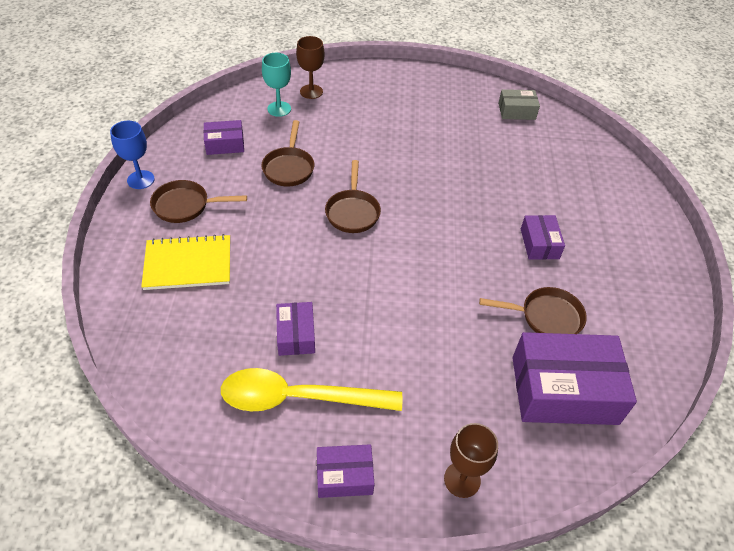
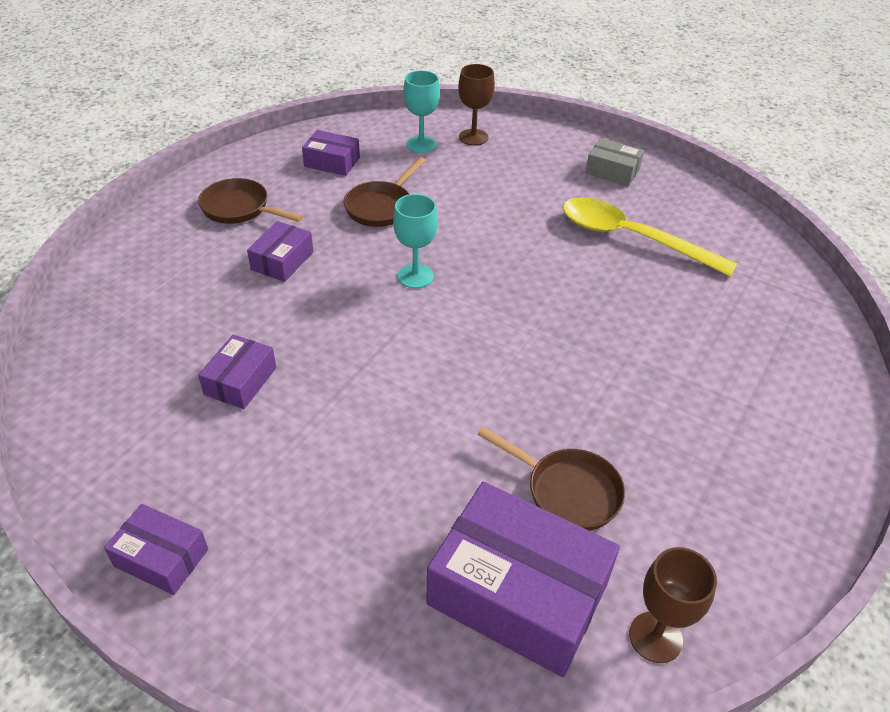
camera: 30 degrees right, 5 degrees down
blue goblet [110,121,155,189] -> none
yellow notebook [141,234,230,290] -> none
yellow spoon [221,368,402,411] -> yellow spoon moved to [562,197,738,277]
brown pan [325,160,381,233] -> turquoise goblet [393,194,438,288]
brown goblet [444,423,498,498] -> brown goblet moved to [629,547,717,663]
grey box [498,89,540,120] -> grey box moved to [585,138,644,186]
purple box [521,215,565,260] -> purple box moved to [247,221,313,282]

